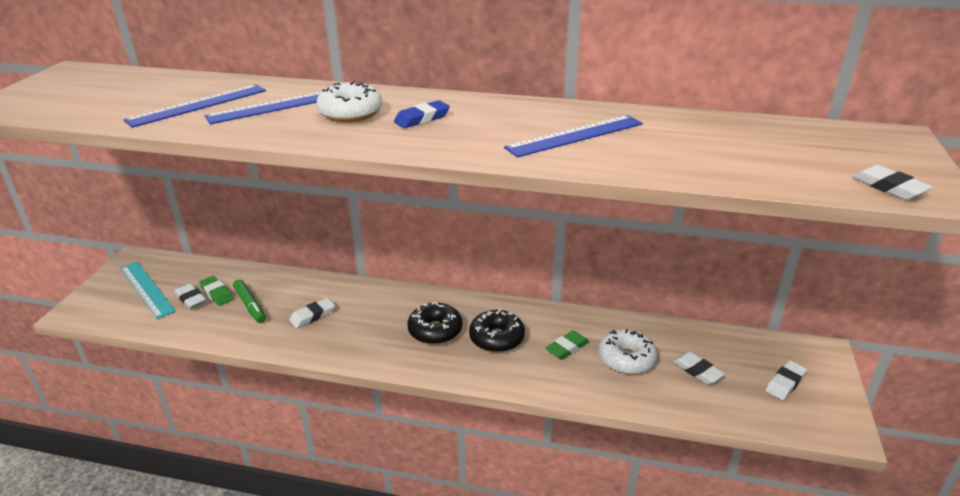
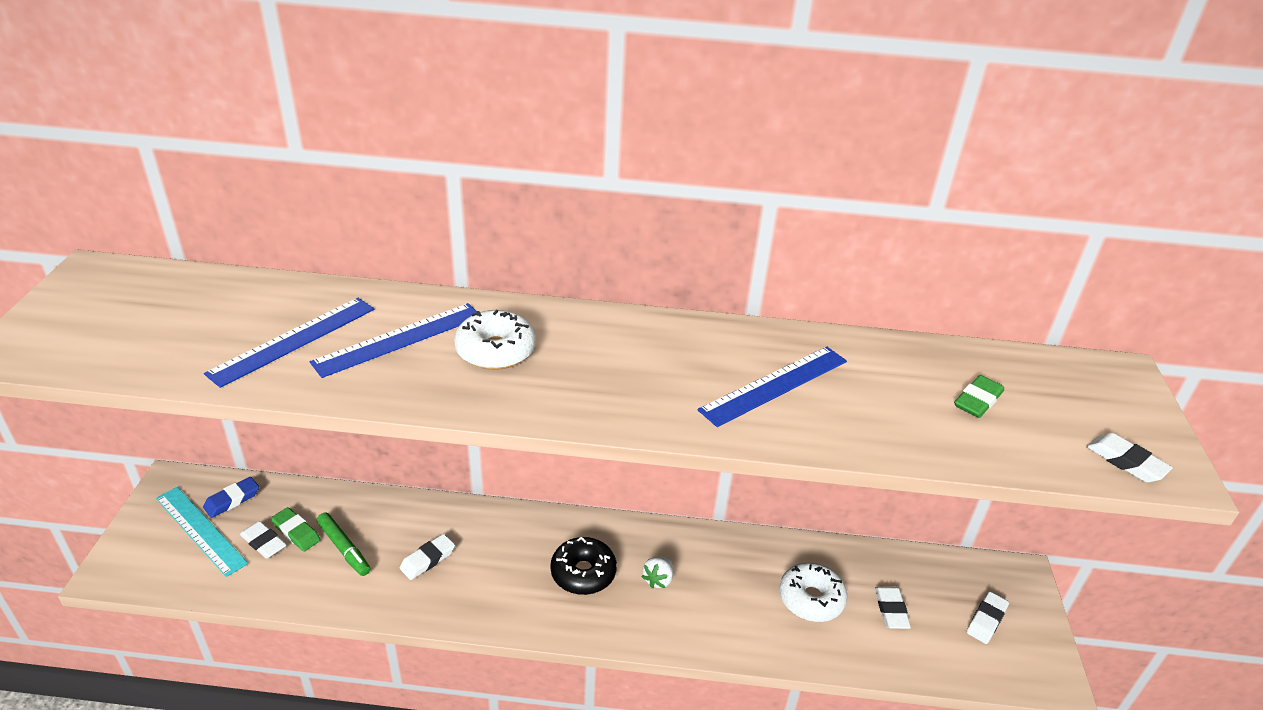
camera: 10 degrees left, 5 degrees up
blue eraser [394,100,450,128] -> blue eraser moved to [203,477,259,518]
black donut [469,308,525,353] -> white strawberry [641,556,673,588]
green eraser [545,330,589,360] -> green eraser moved to [954,375,1004,418]
white eraser [673,352,725,384] -> white eraser turned 45 degrees clockwise [875,587,911,629]

